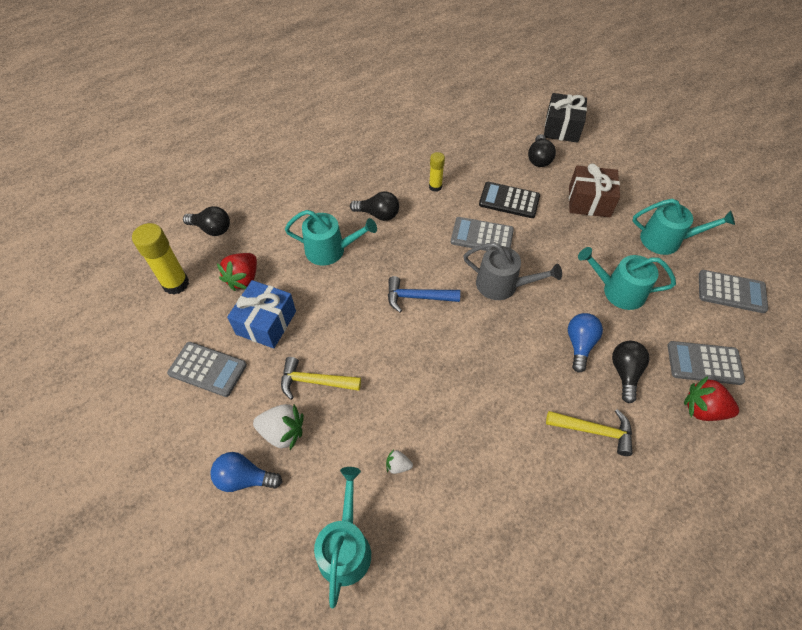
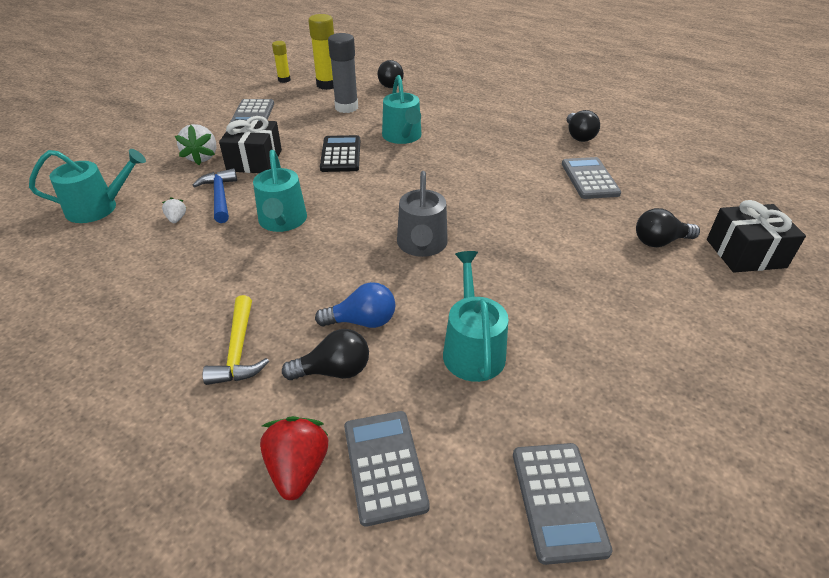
camera: 70 degrees right, 15 degrees down
blue light bulb [210,452,282,492] -> none
red strawberry [217,253,257,291] -> grey glue stick [328,33,358,113]
blue gift [227,280,296,348] -> none
yellow hammer [281,357,361,400] -> black gift [219,116,282,173]
black light bulb [350,192,399,221] -> black light bulb moved to [567,110,600,142]
blue hammer [388,276,460,312] -> blue hammer moved to [192,168,237,223]
yellow glue stick [429,152,445,192] -> yellow glue stick moved to [272,41,291,83]
grey calculator [451,217,514,251] -> grey calculator moved to [562,157,621,199]
black calculator [479,182,540,218] -> black calculator moved to [320,135,360,172]
brown gift [569,164,620,217] -> none
turquoise watering can [632,199,735,255] -> turquoise watering can moved to [253,150,307,232]

